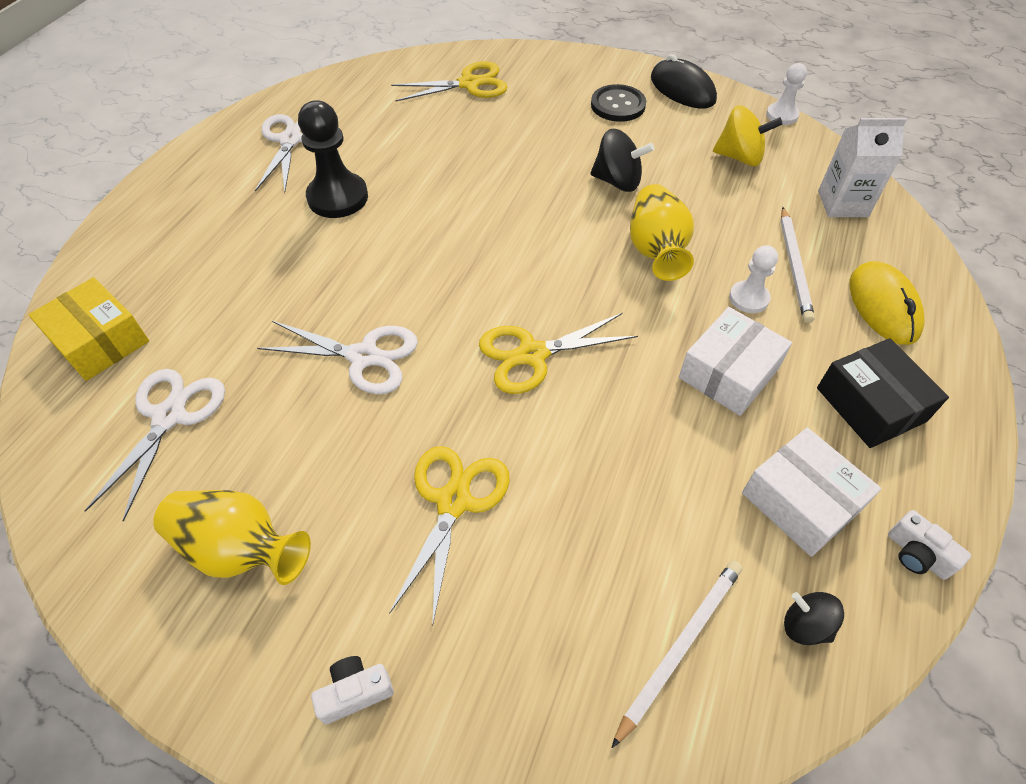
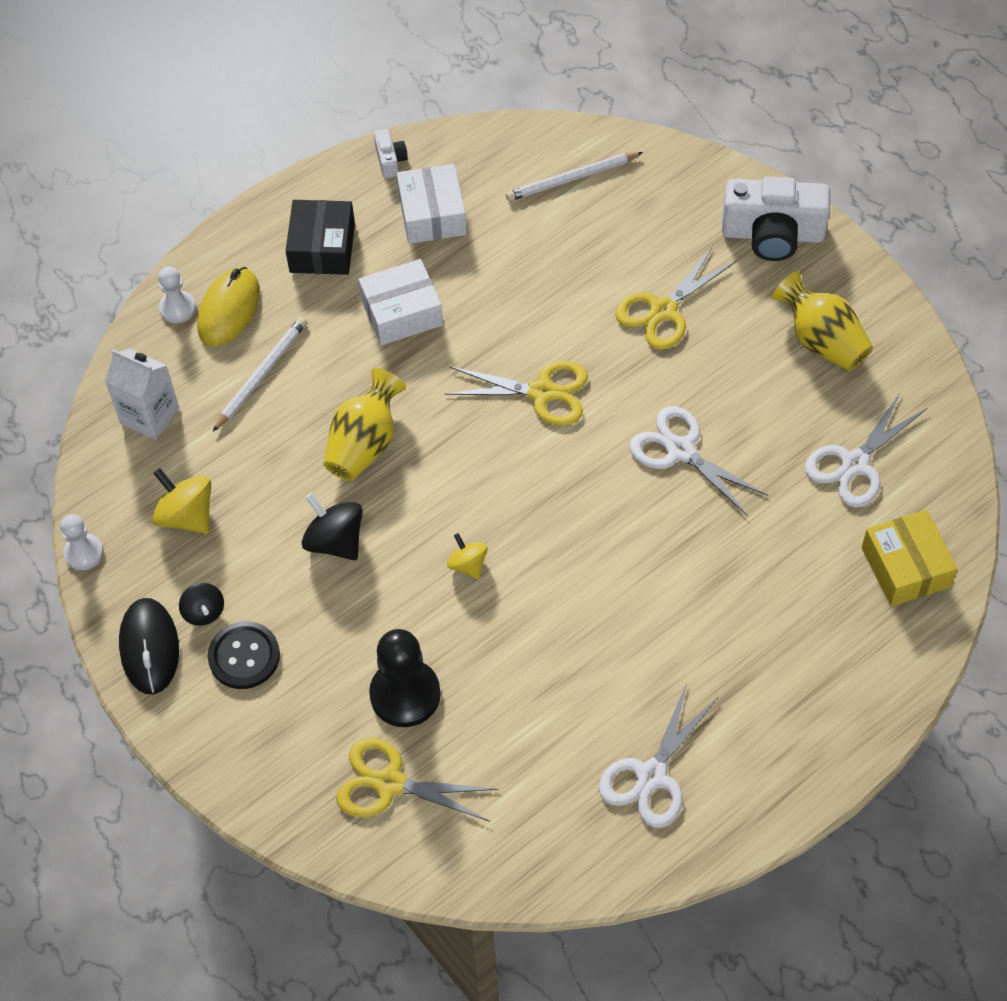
camera: 150 degrees left, 5 degrees up
black pawn [298,101,368,218] -> black pawn moved to [369,629,441,727]
white camera [311,656,394,724] -> white camera [722,177,830,261], size x2.23
white pawn [729,245,778,313] -> white pawn moved to [158,267,196,323]
black spinning top [784,592,844,645] -> black spinning top moved to [179,583,224,626]
none -> yellow spinning top [447,533,488,579]

